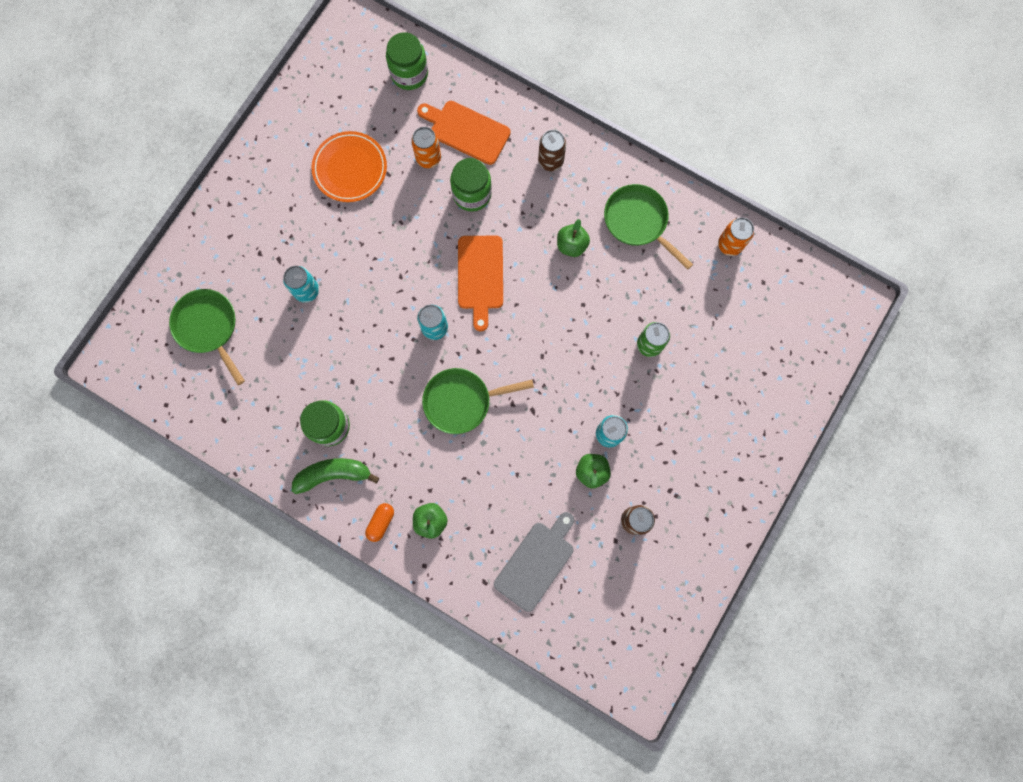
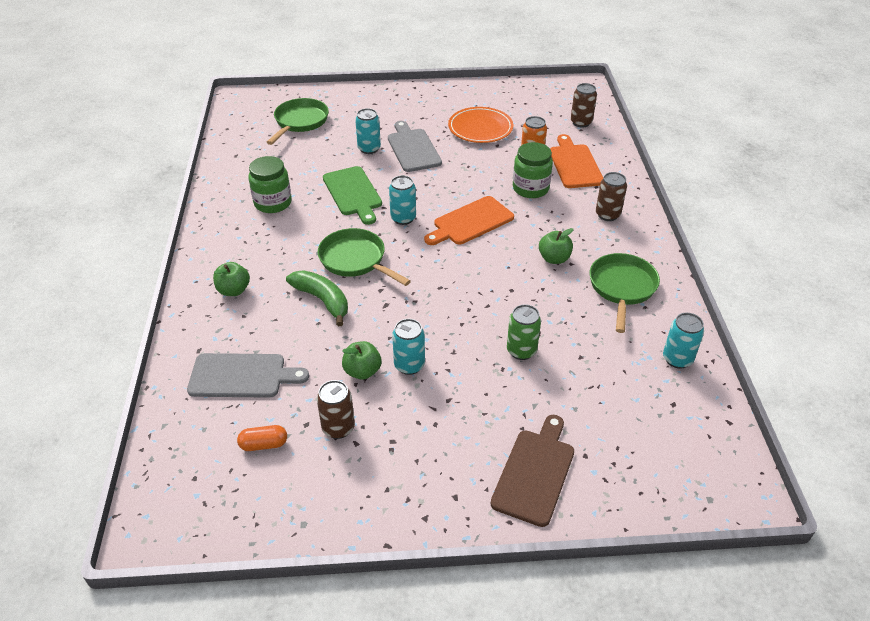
camera: 55 degrees right, 35 degrees down
green banana [292,458,379,494] -> green banana moved to [286,270,348,326]
orange capsule [365,503,394,542] -> orange capsule moved to [237,425,287,451]
green jar [386,32,428,90] -> brown can [571,83,597,128]
orange can [718,217,754,256] -> turquoise can [663,313,704,369]
none -> green cutting board [323,166,382,225]
none -> grey cutting board [388,121,442,172]
none -> brown cutting board [491,415,574,527]

